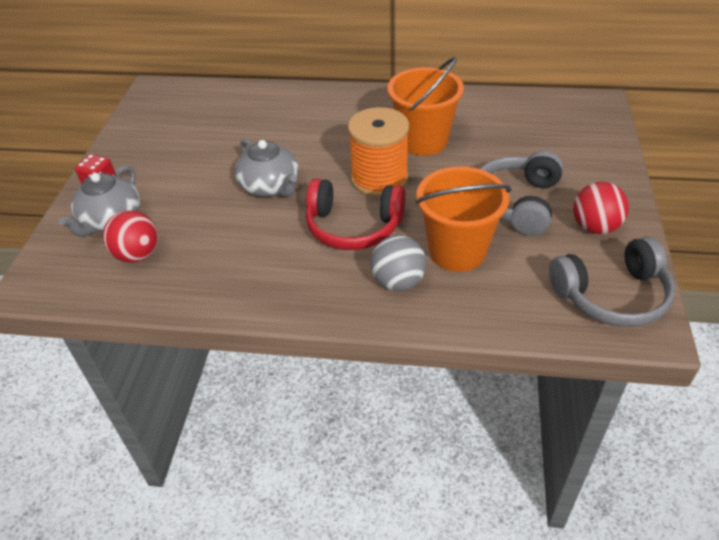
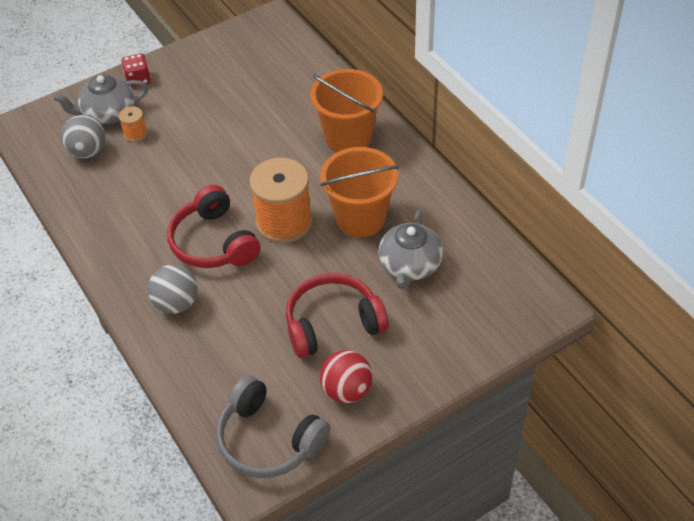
camera: 50 degrees right, 5 degrees up
red ball [103,210,158,263] -> grey ball [61,115,105,158]
grey teapot [235,139,299,197] -> grey teapot moved to [378,210,443,290]
orange bucket [415,166,511,272] -> orange bucket moved to [310,69,383,152]
grey headphones [480,150,563,236] -> red headphones [286,273,389,358]
none -> orange spool [119,106,147,142]

